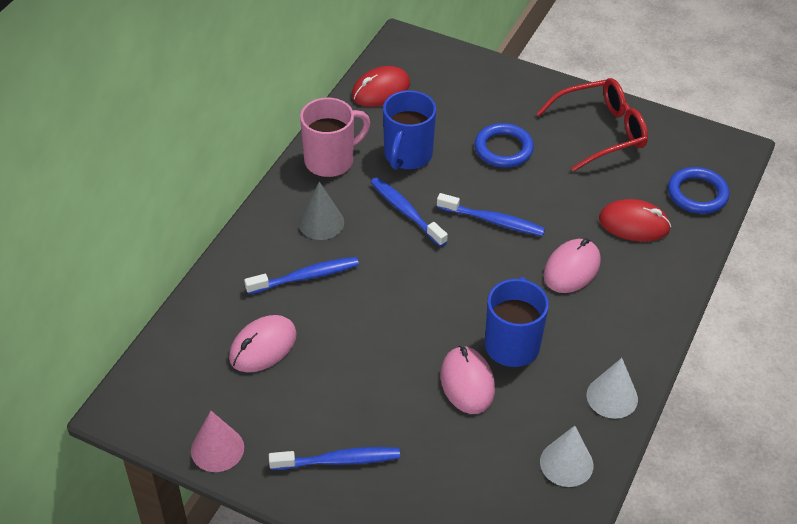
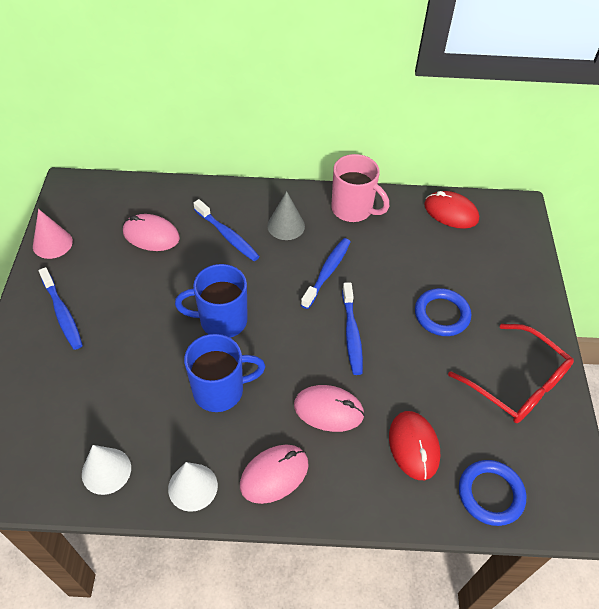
camera: 65 degrees right, 5 degrees up
blue mug [383,90,436,170] -> blue mug moved to [175,264,248,338]
pink mouse [440,346,495,414] -> pink mouse moved to [240,445,308,504]

